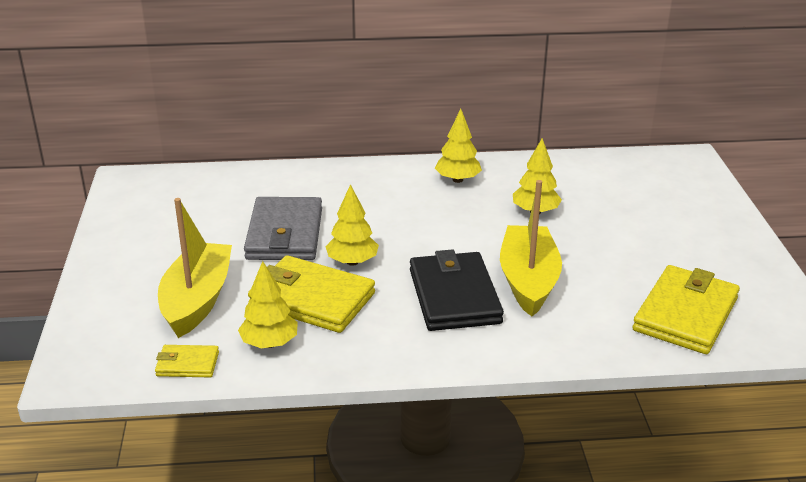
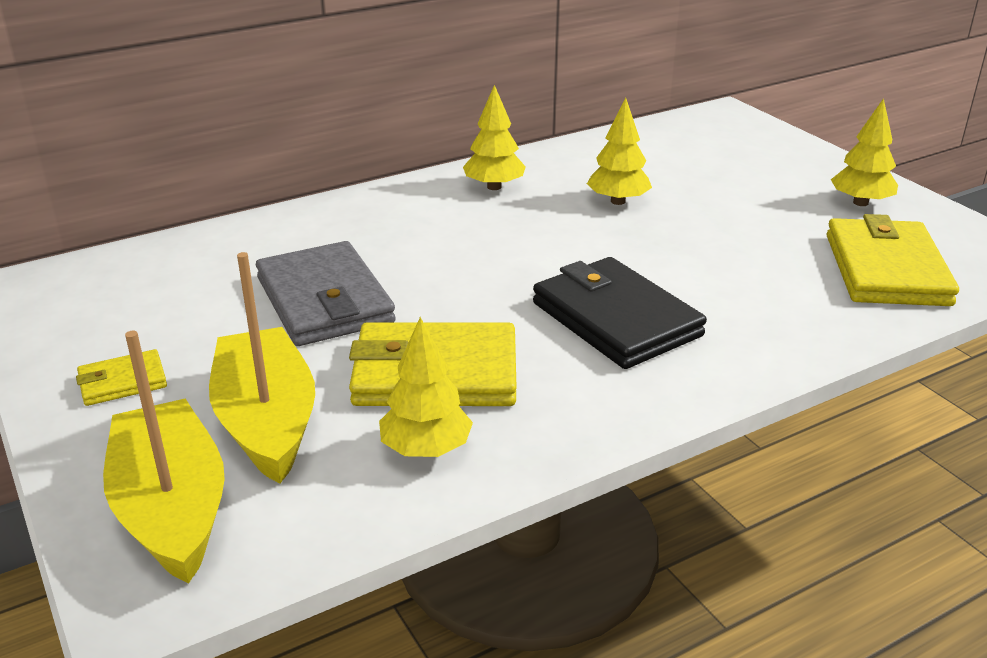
camera: 25 degrees left, 0 degrees up
yellow wallet [155,345,219,377] -> yellow wallet moved to [76,349,167,406]
yellow tree [325,184,379,266] -> yellow tree moved to [831,98,898,206]
yellow boat [500,180,562,316] -> yellow boat moved to [103,331,225,584]

